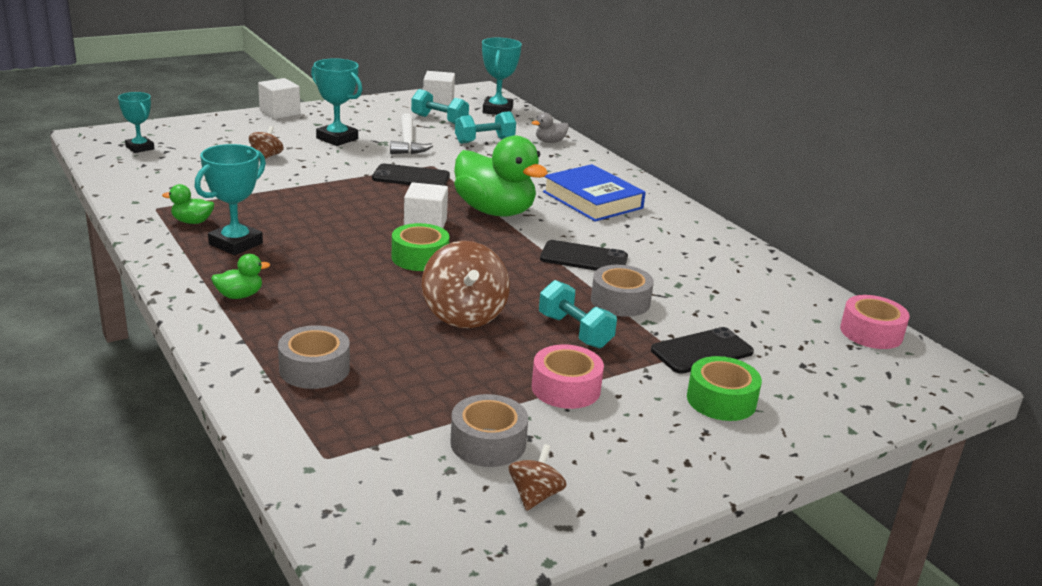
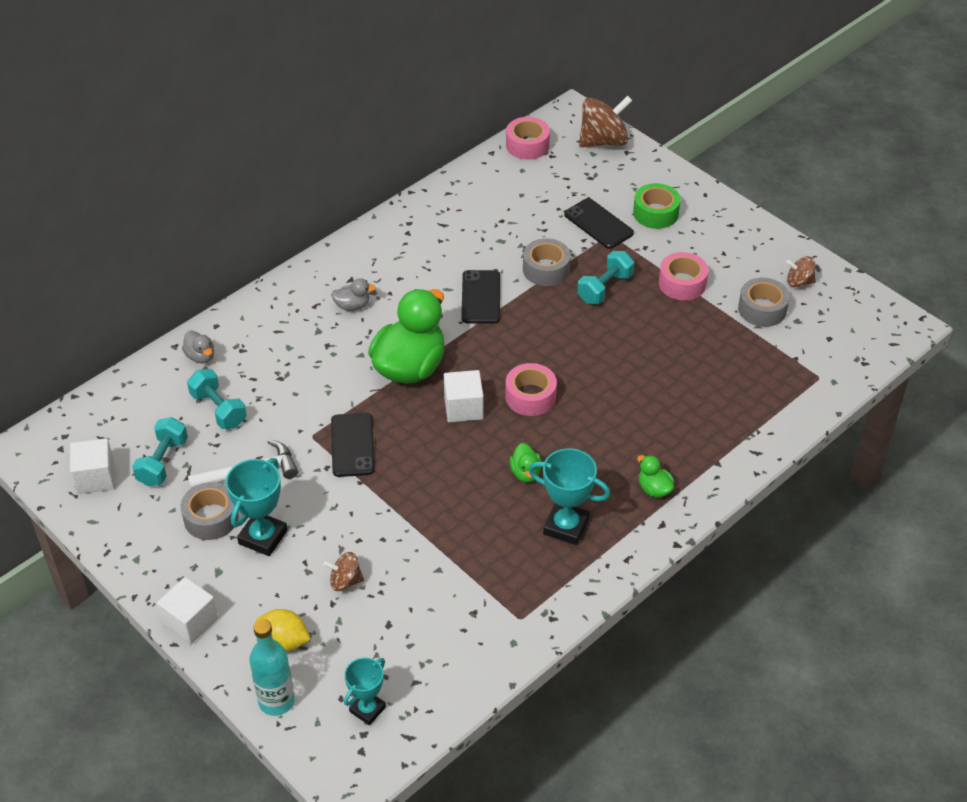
camera: 100 degrees left, 20 degrees up
green duck [162,184,214,224] -> green duck moved to [510,443,542,482]
grey tape [278,325,350,389] -> grey tape moved to [181,482,238,540]
green tape [392,223,449,271] -> pink tape [505,363,557,416]
brown spinning top [422,241,510,328] -> brown spinning top moved to [579,96,633,147]
turquoise trophy [482,38,522,115] -> none
blue book [543,164,646,222] -> grey duck [331,278,376,311]
none -> turquoise bottle [249,619,295,716]
none -> yellow lemon [256,609,311,652]

